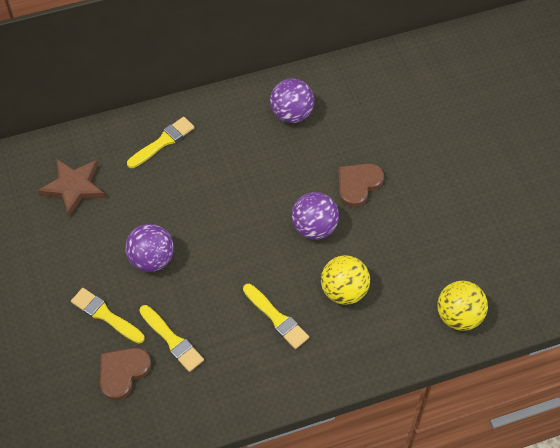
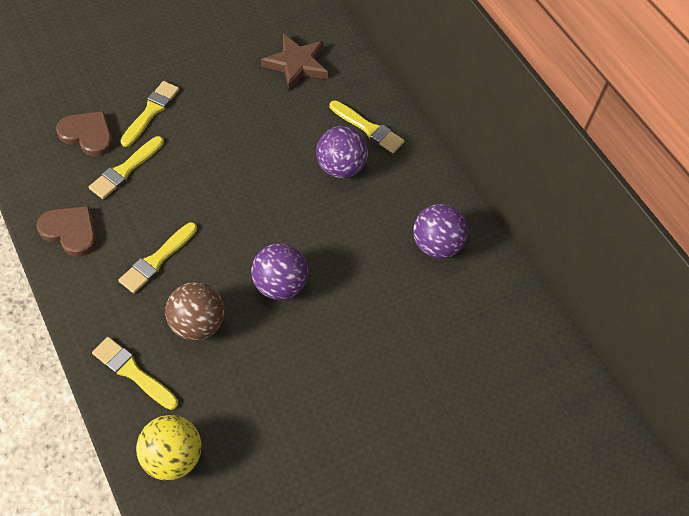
camera: 75 degrees right, 0 degrees up
purple ball [125,224,174,272] -> purple ball moved to [316,126,368,178]
yellow ball [321,255,370,305] -> brown ball [165,282,225,341]
brown heart [339,163,384,207] -> brown heart moved to [36,206,97,257]
none -> yellow brush [92,337,178,410]

